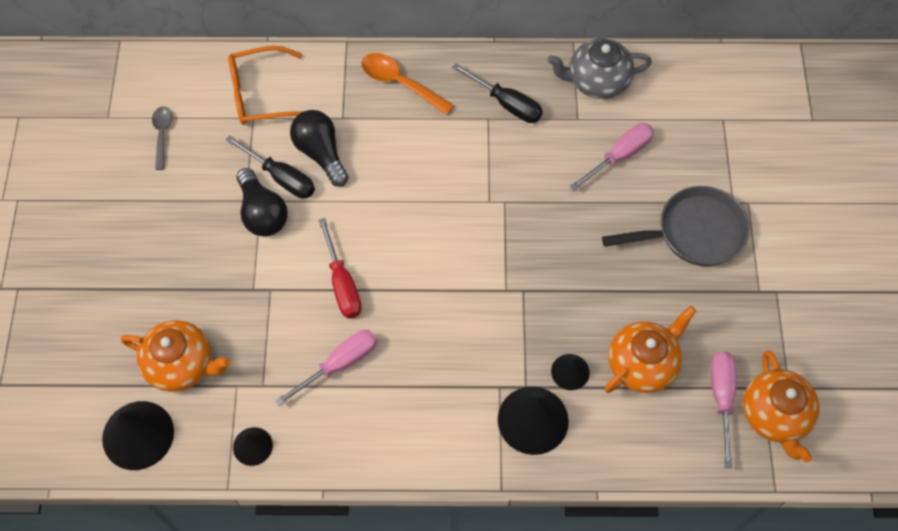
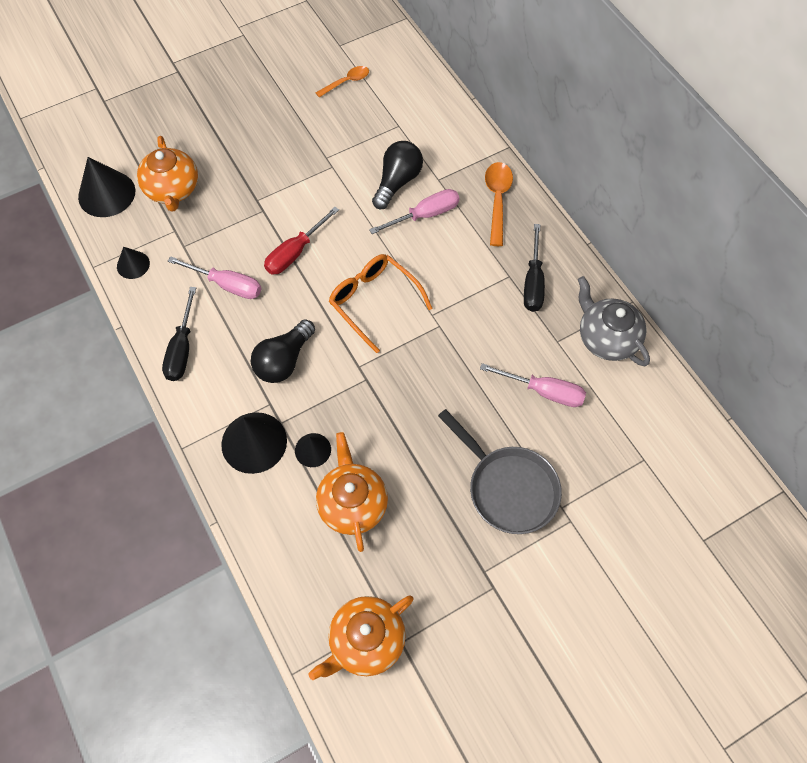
camera: 60 degrees right, 0 degrees up
grey spoon [152,106,173,170] -> orange spoon [316,66,369,98]
black screwdriver [226,136,315,199] -> black screwdriver moved to [162,287,196,381]
orange glasses [228,46,302,125] -> orange glasses moved to [329,254,432,353]
black light bulb [237,168,288,237] -> black light bulb moved to [251,319,315,383]
orange teapot [605,306,696,393] -> orange teapot turned 120 degrees counterclockwise [316,432,388,552]
pink screwdriver [711,351,736,468] -> pink screwdriver moved to [369,189,460,234]

